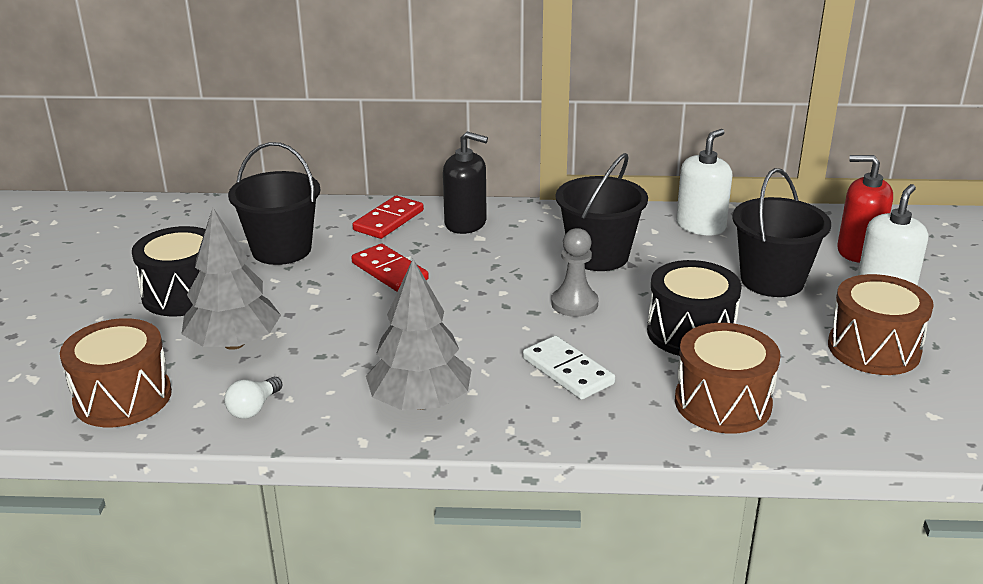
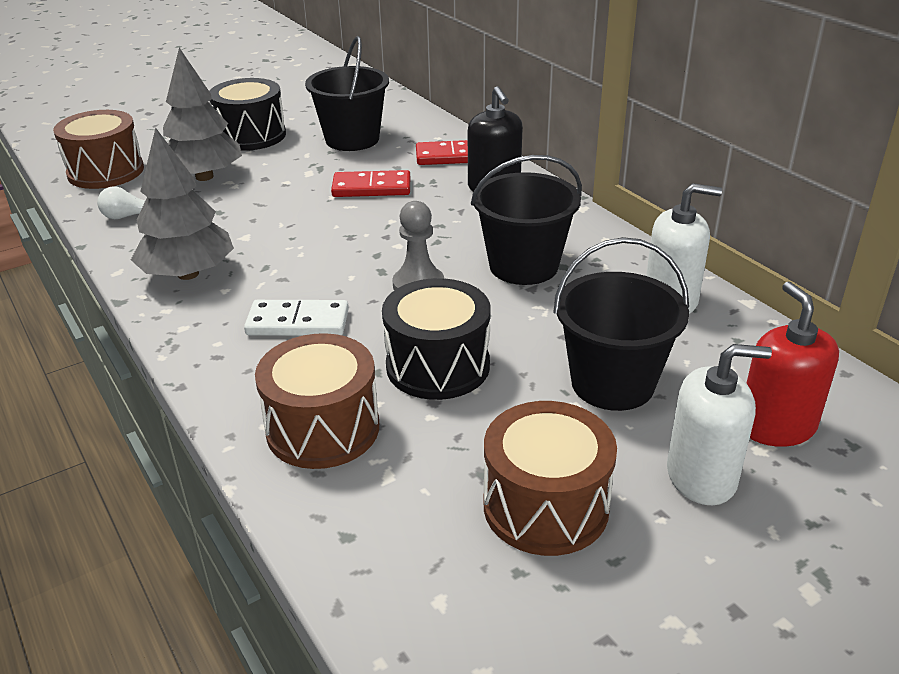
camera: 55 degrees right, 5 degrees up
red domino [351,244,429,292] -> red domino turned 75 degrees clockwise [331,170,410,197]
white domino [523,335,615,400] -> white domino turned 75 degrees clockwise [244,300,349,336]

